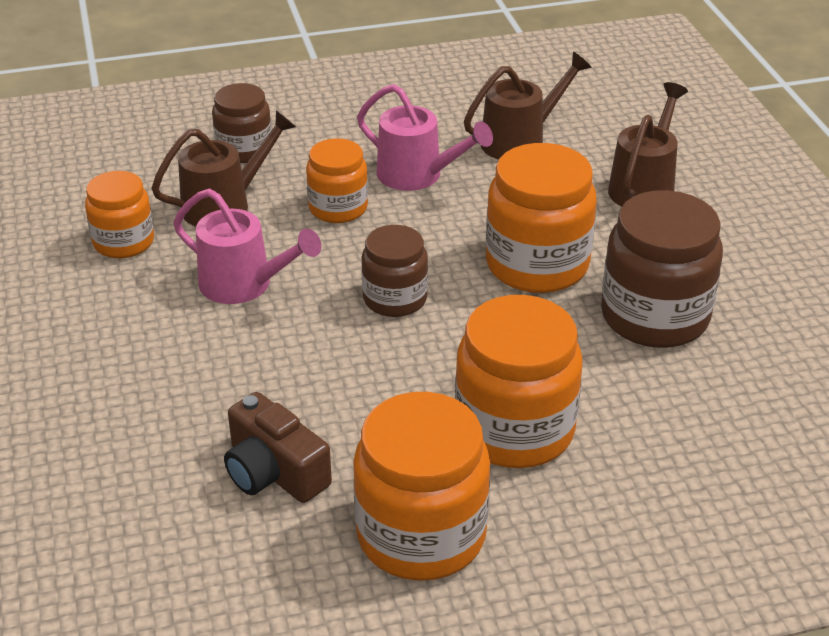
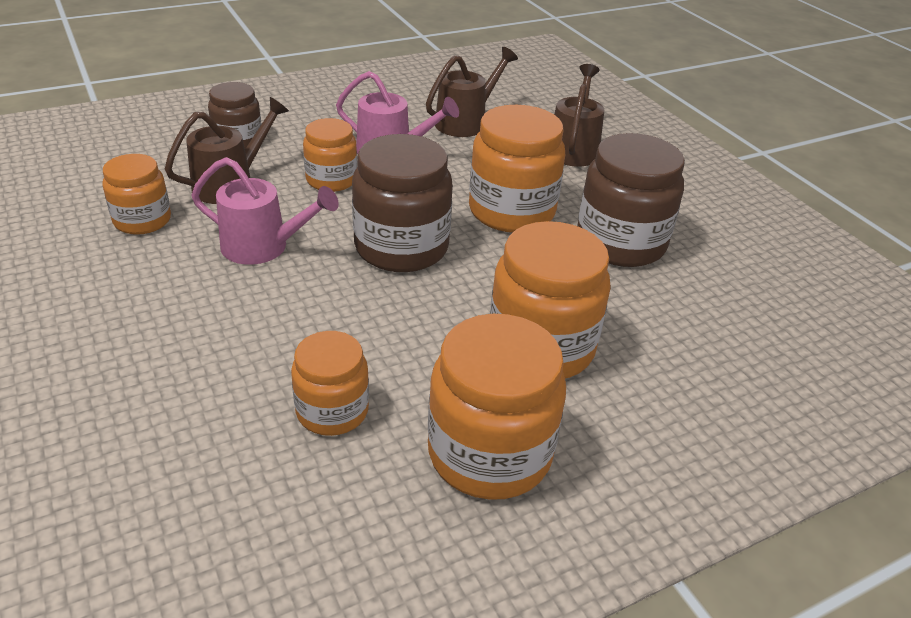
camera: 15 degrees left, 0 degrees up
brown camera [224,392,332,503] -> orange jar [291,331,369,436]
brown jar [361,225,428,317] -> brown jar [352,134,453,272], size x1.66

